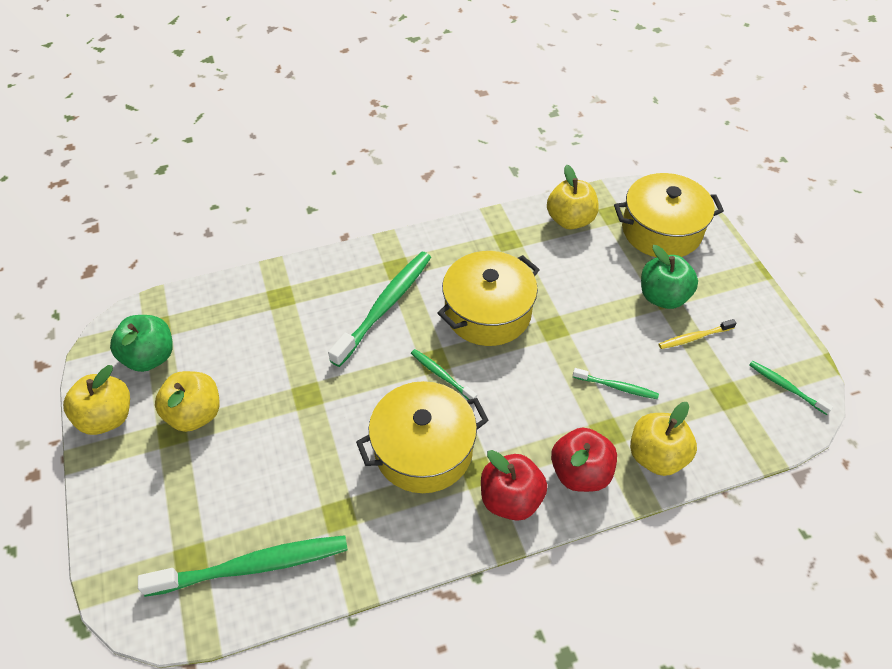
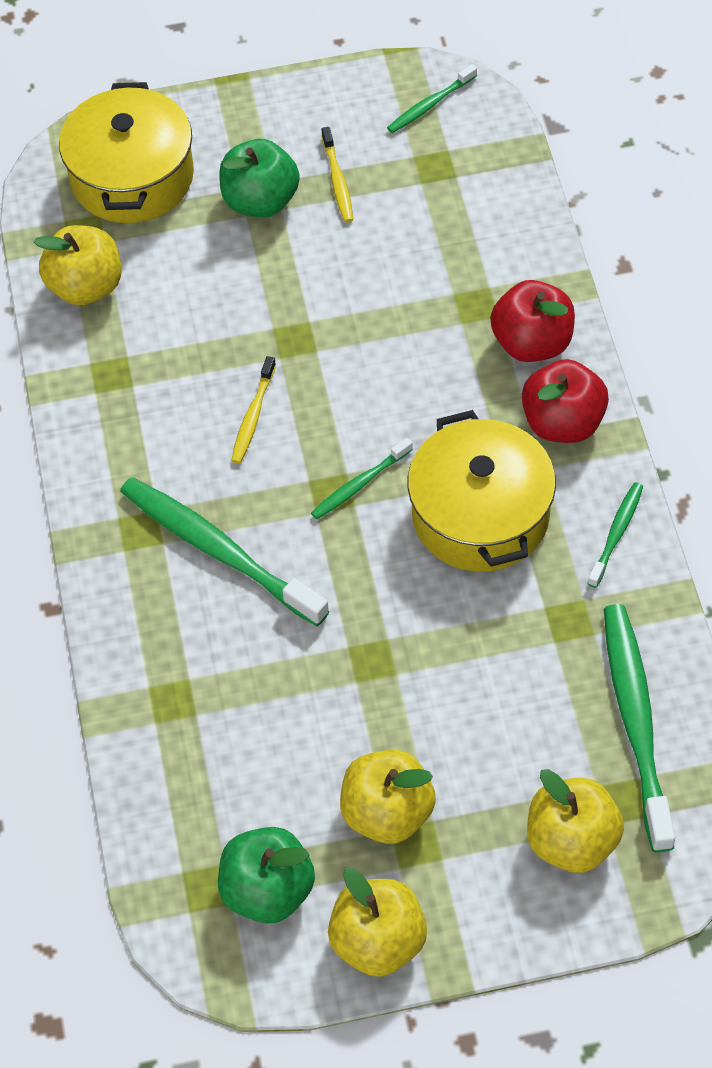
camera: 80 degrees left, 5 degrees up
yellow pot [438,251,540,346] -> yellow toothbrush [231,356,276,464]
green toothbrush [573,368,659,399] -> green toothbrush moved to [587,482,643,588]
yellow apple [630,402,697,476] -> yellow apple moved to [527,769,624,873]

